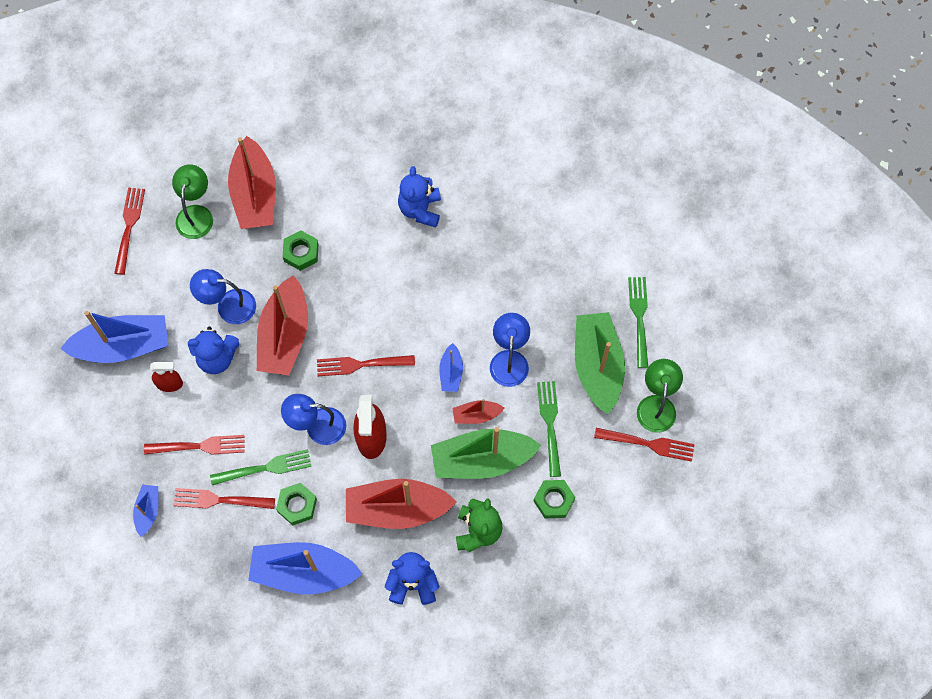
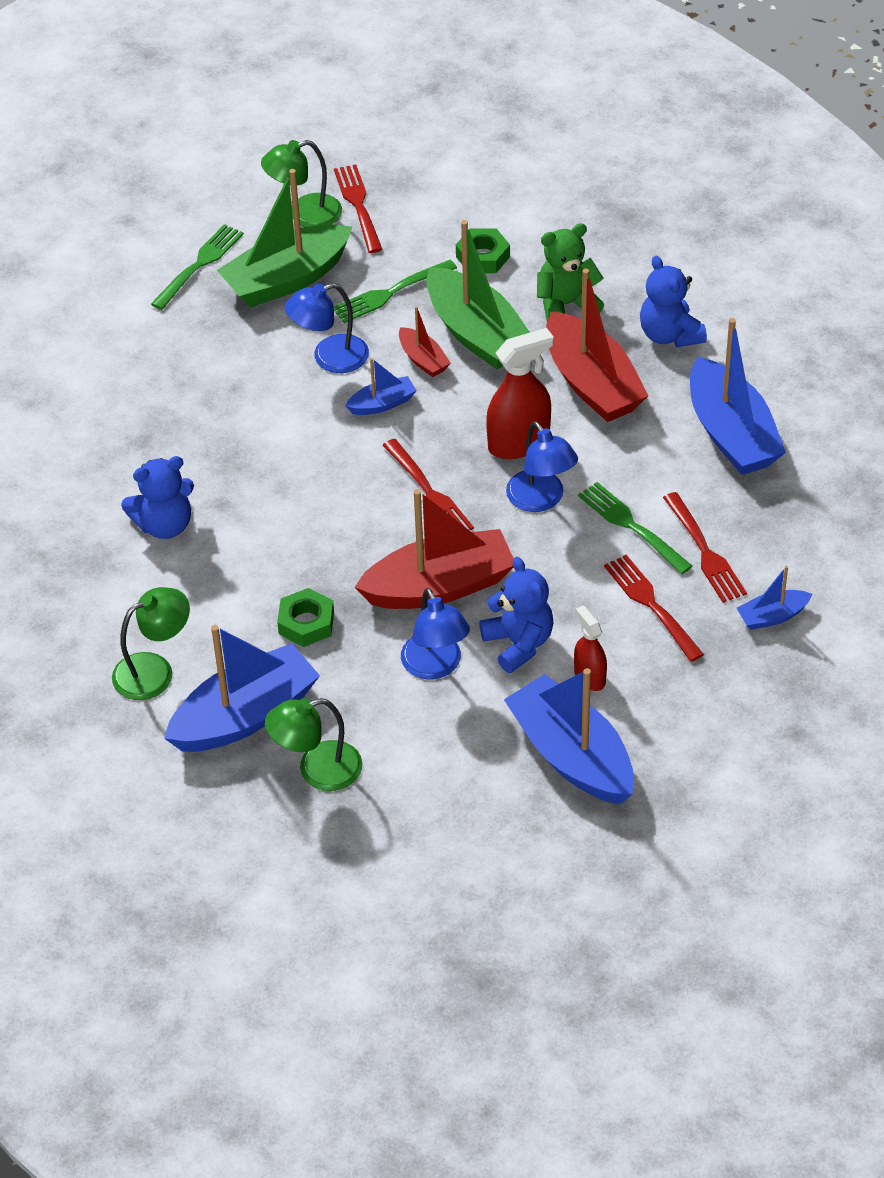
camera: 115 degrees left, 20 degrees down
red fork [114,188,145,275] -> none
red boat [228,136,276,229] -> blue boat [164,625,320,752]
green nut [276,483,317,525] -> none
green fork [628,277,648,368] -> green fork turned 150 degrees clockwise [151,224,244,310]
none -> green lamp [112,587,190,700]

